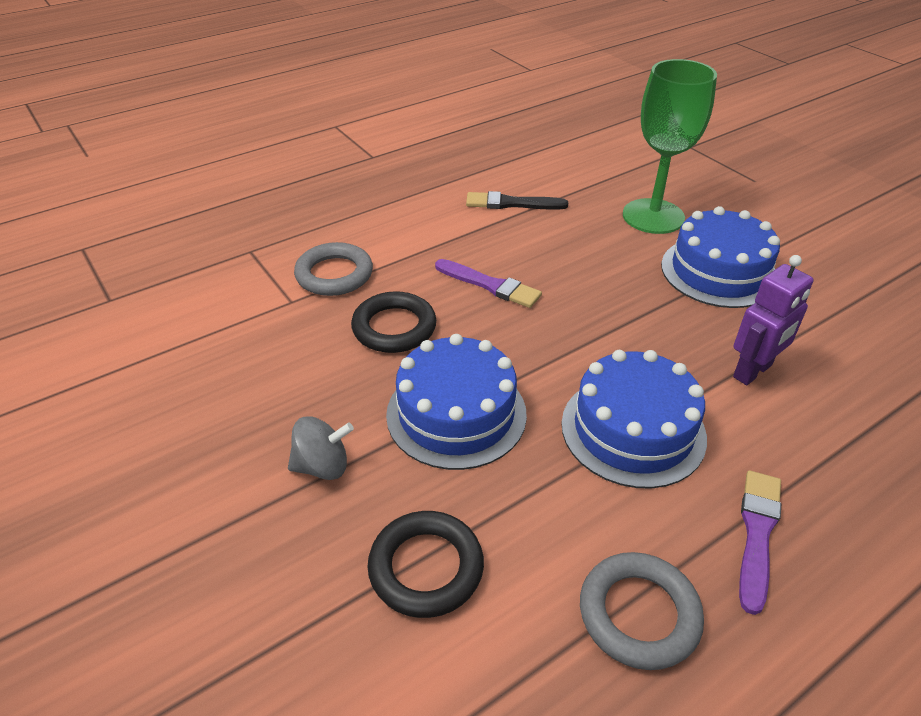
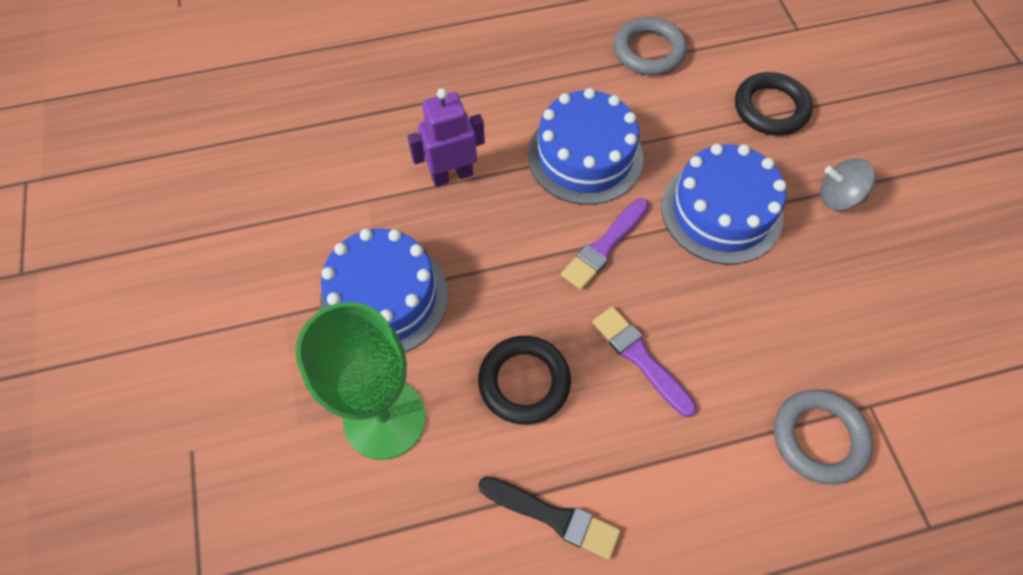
camera: 160 degrees left, 20 degrees up
black ring [351,291,436,353] -> black ring moved to [478,336,571,425]
purple brush [739,471,781,615] -> purple brush moved to [561,198,649,290]

